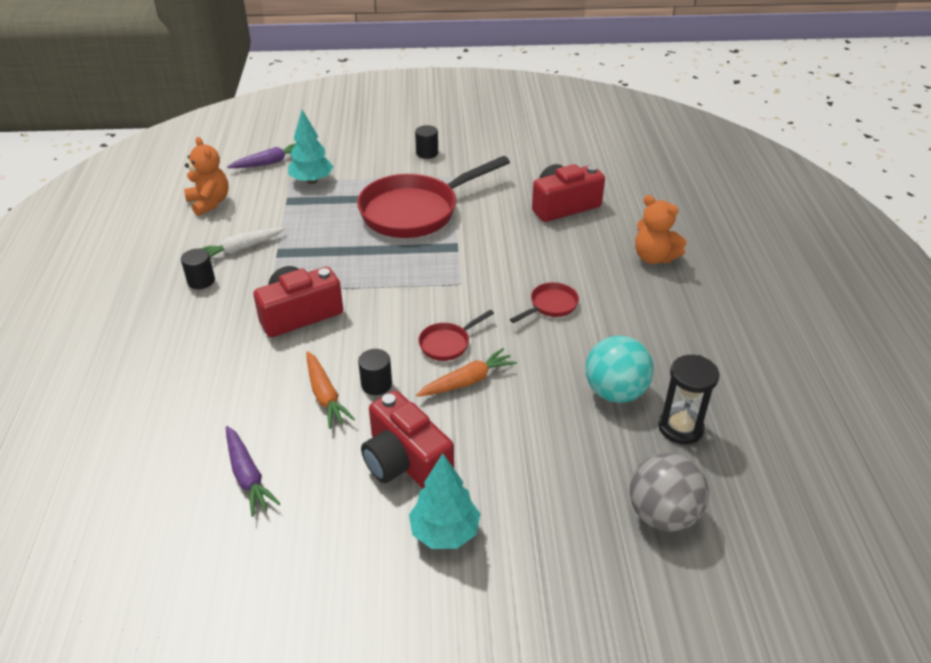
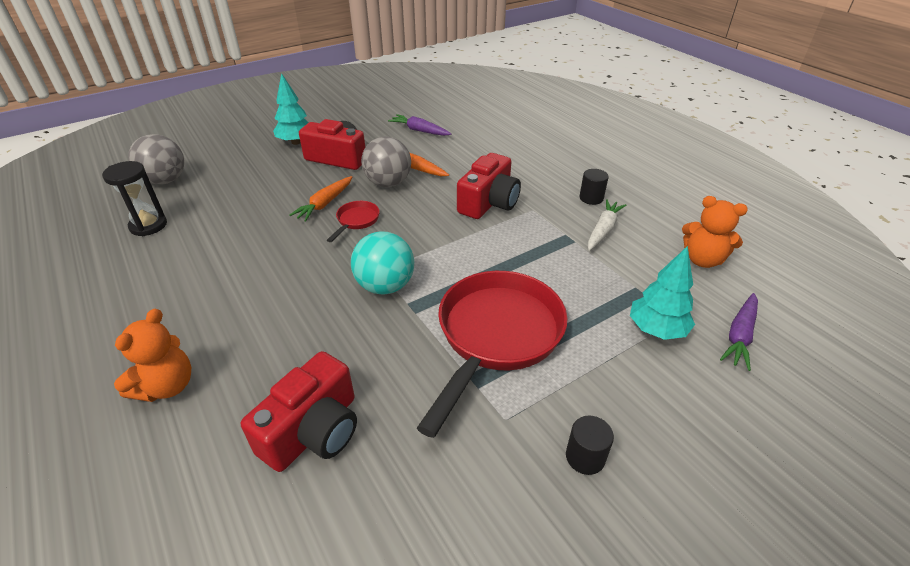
camera: 150 degrees right, 0 degrees up
black cylinder [358,349,392,395] -> grey ball [361,137,411,187]
red pan [510,282,579,323] -> none
turquoise ball [586,336,654,403] -> turquoise ball moved to [351,231,414,295]
orange teddy bear [635,195,687,264] -> orange teddy bear turned 105 degrees clockwise [114,309,191,402]

